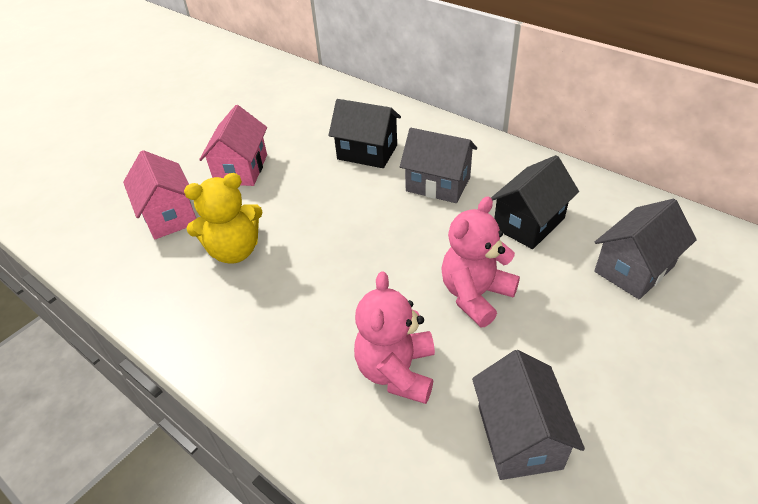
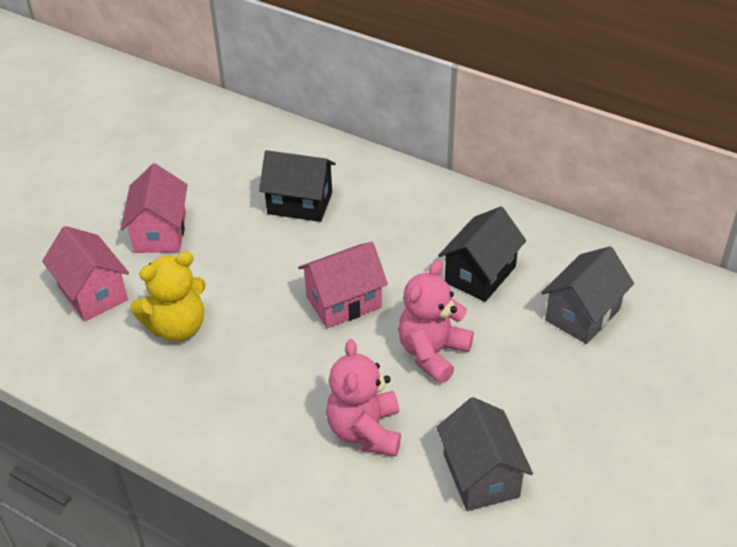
camera: 10 degrees left, 0 degrees up
grey house [400,128,477,203] -> none
none -> pink house [298,242,388,328]

